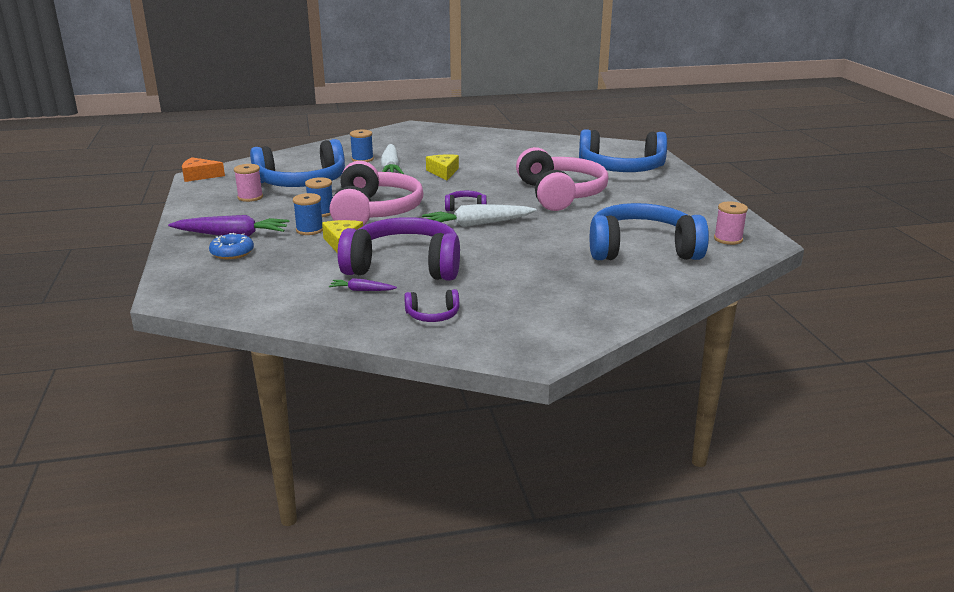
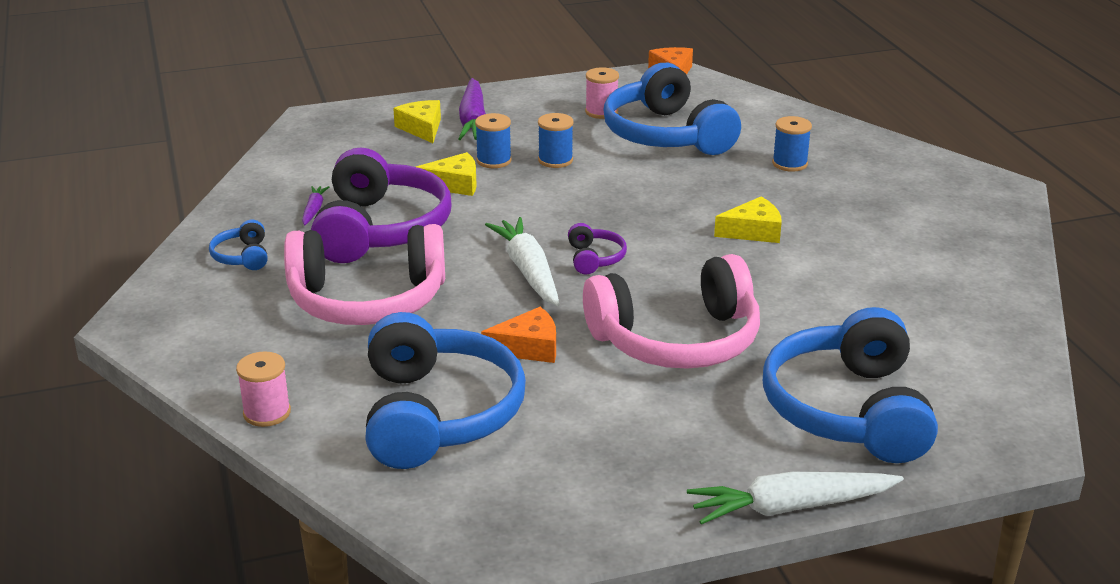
camera: 85 degrees right, 5 degrees up
blue donut [209,233,254,259] -> yellow cheese [393,100,441,143]
pink headphones [330,161,424,225] -> pink headphones moved to [284,224,445,325]
white carrot [381,144,404,174] -> white carrot moved to [687,472,904,525]
purple headphones [404,289,459,322] -> blue headphones [209,220,268,270]
pink spool [714,202,748,245] -> pink spool moved to [236,351,291,427]
none -> orange cheese [481,307,556,363]

